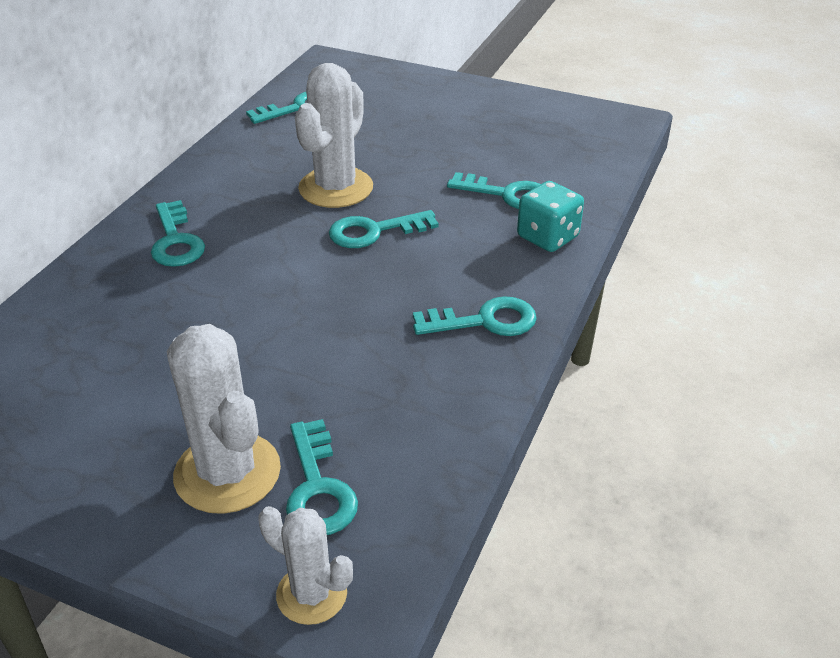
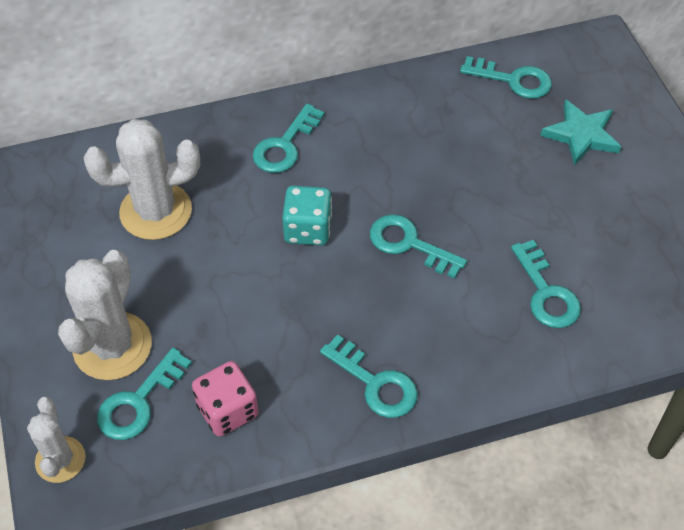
camera: 50 degrees right, 15 degrees up
white cactus [295,63,373,208] -> white cactus moved to [83,119,200,240]
turquoise dice [517,181,584,252] -> turquoise dice moved to [282,186,332,246]
none -> pink dice [192,361,259,437]
none -> turquoise star [541,99,621,166]

